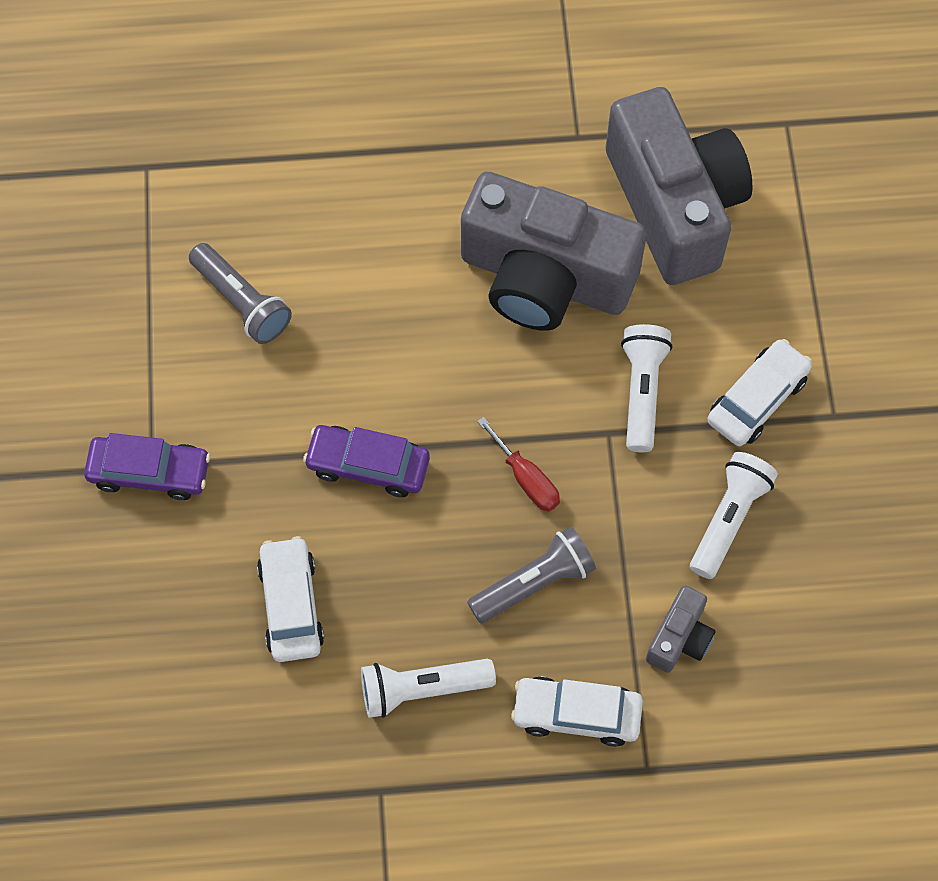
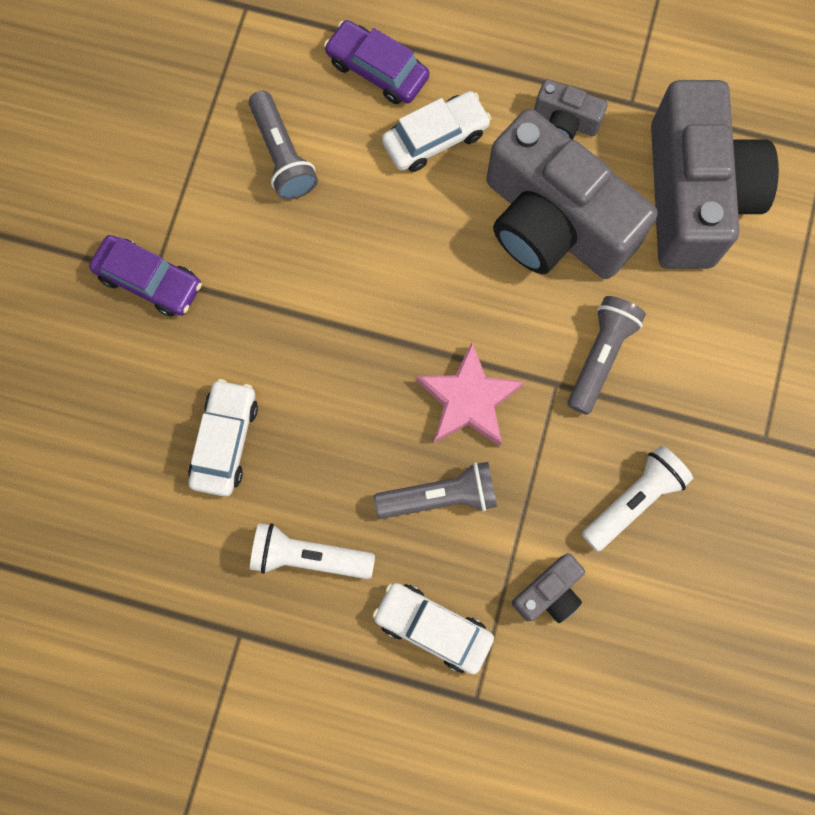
camera: 20 degrees right, 10 degrees up
purple car [303,425,430,497] -> purple car moved to [324,20,430,104]
red screwdriver [477,417,560,512] -> pink star [416,342,524,446]
white flashlight [621,324,672,452] -> grey flashlight [567,296,646,415]
white car [707,339,812,446] -> white car moved to [382,91,492,172]
none -> grey camera [534,79,608,140]

